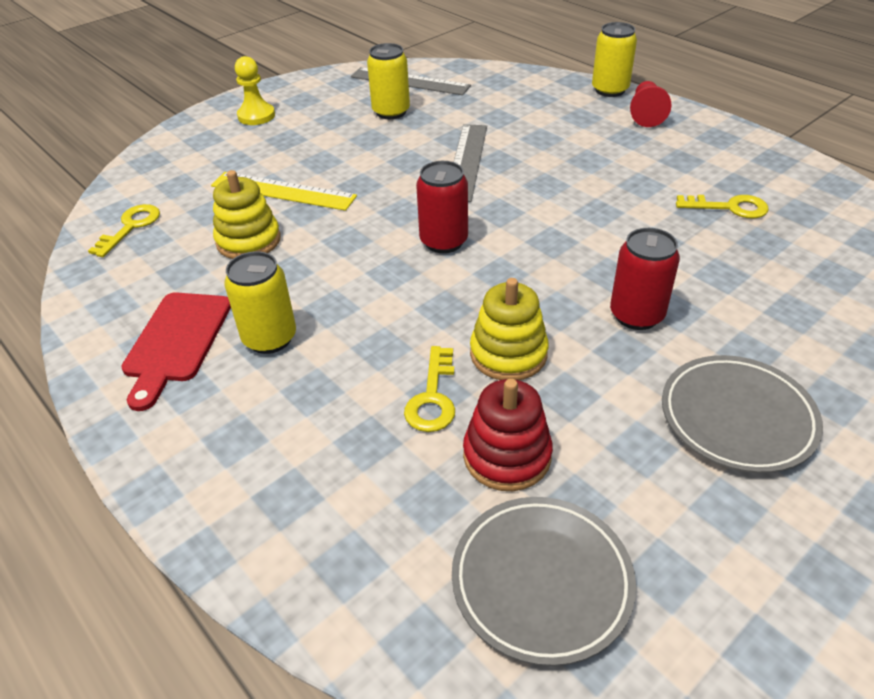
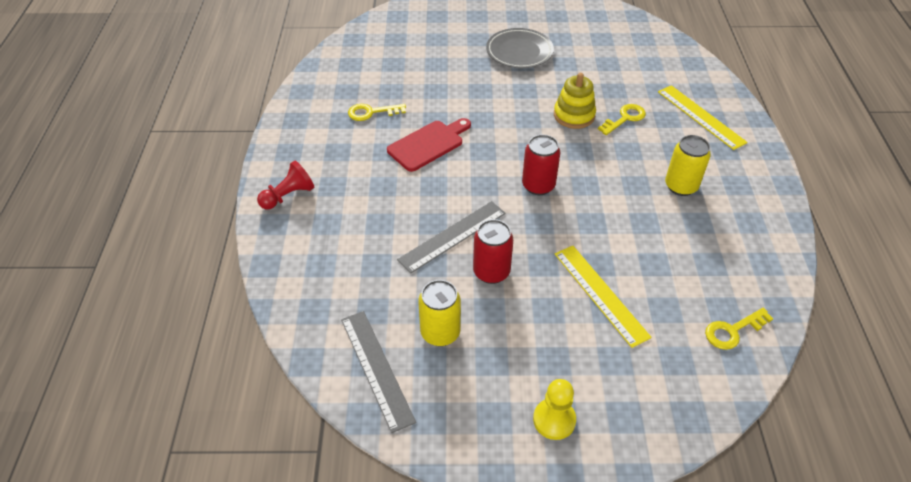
camera: 140 degrees left, 5 degrees up
red cutting board [121,292,231,411] -> red cutting board moved to [387,118,471,172]
yellow stacking toy [213,170,281,259] -> none
grey plate [452,497,636,666] -> none
red stacking toy [463,379,553,491] -> none
yellow can [592,22,637,97] -> none
red can [610,228,680,330] -> red can moved to [473,219,513,284]
yellow key [676,195,769,219] -> yellow key turned 60 degrees counterclockwise [348,104,406,121]
none -> yellow ruler [658,85,748,150]

